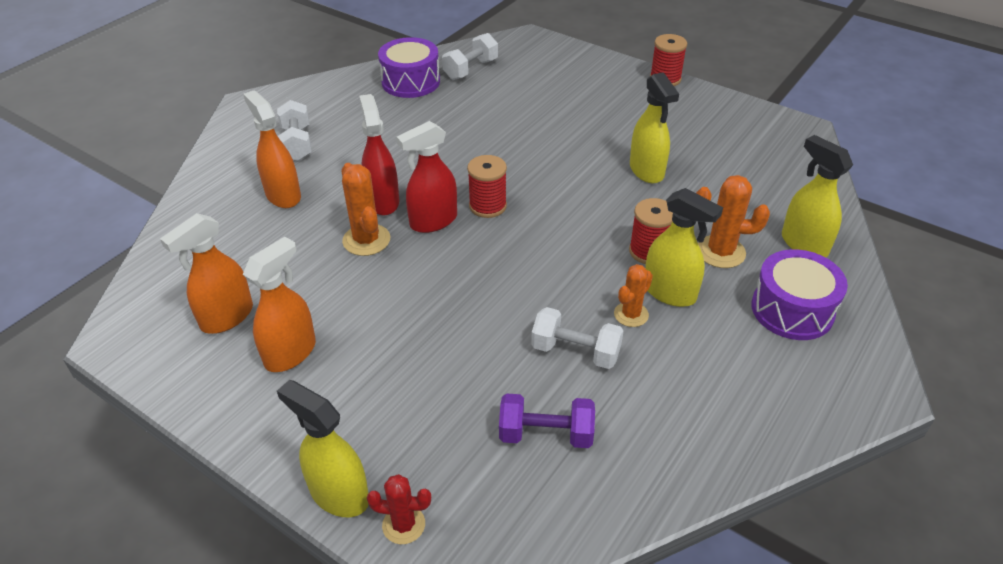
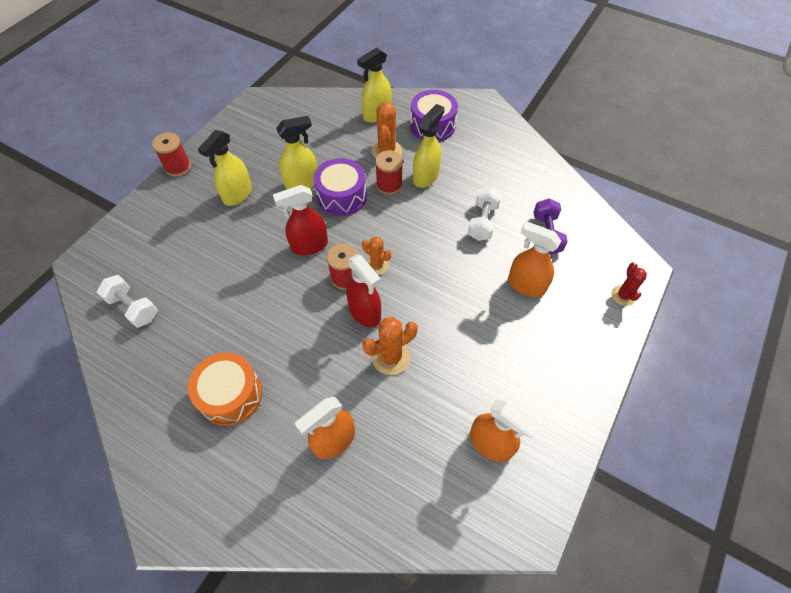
camera: 95 degrees left, 15 degrees up
orange spray bottle [243,237,316,372] -> orange spray bottle moved to [508,222,561,297]
white dumbbell [277,100,312,161] -> none
yellow spray bottle [277,380,368,517] -> yellow spray bottle moved to [198,130,252,206]
red spray bottle [359,94,399,216] -> red spray bottle moved to [273,185,328,255]
purple drum [378,37,440,98] -> purple drum moved to [313,158,367,216]
orange cactus [614,264,653,327] -> orange cactus moved to [362,236,391,275]
none -> orange drum [188,353,262,426]

